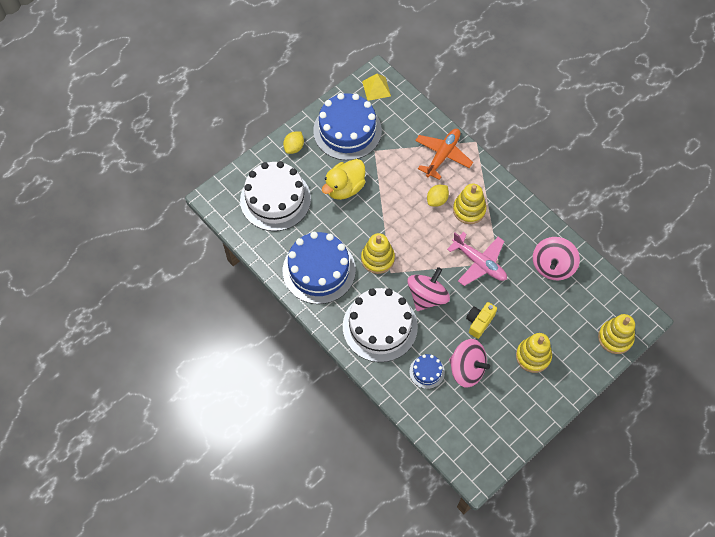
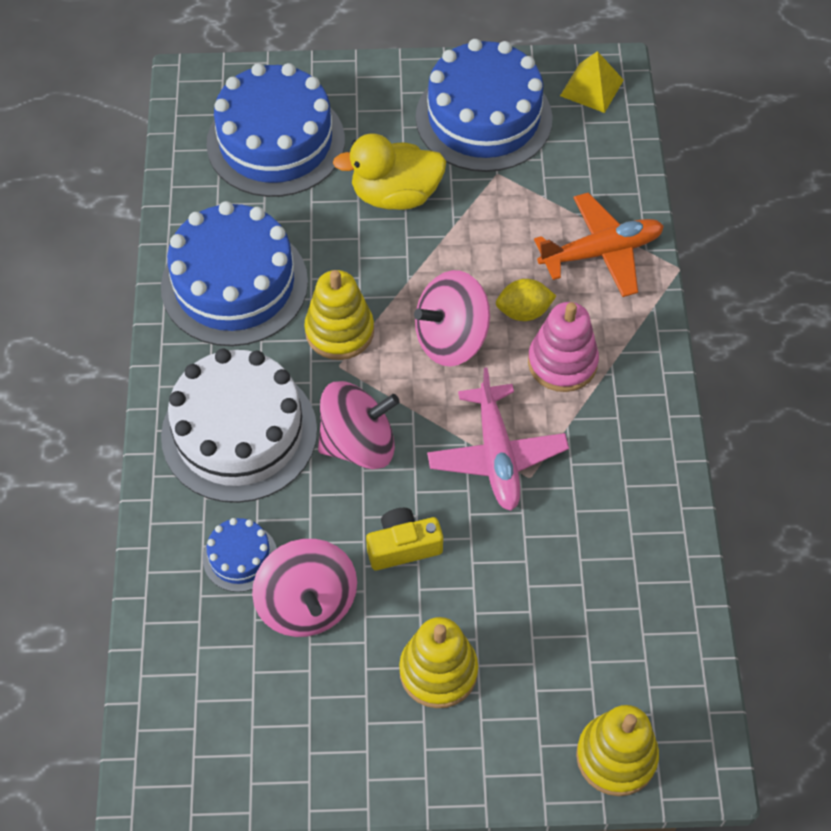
camera: 40 degrees right, 5 degrees down
white cake [240,161,311,231] -> blue cake [206,63,345,197]
yellow lemon [283,131,304,154] -> none
yellow stacking toy [453,184,487,224] -> pink stacking toy [528,302,599,392]
pink spinning top [533,237,580,280] -> pink spinning top moved to [414,270,490,367]

